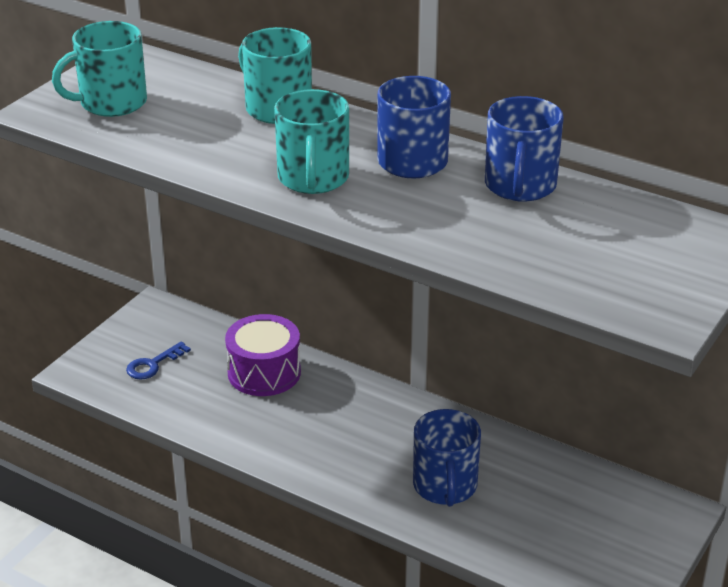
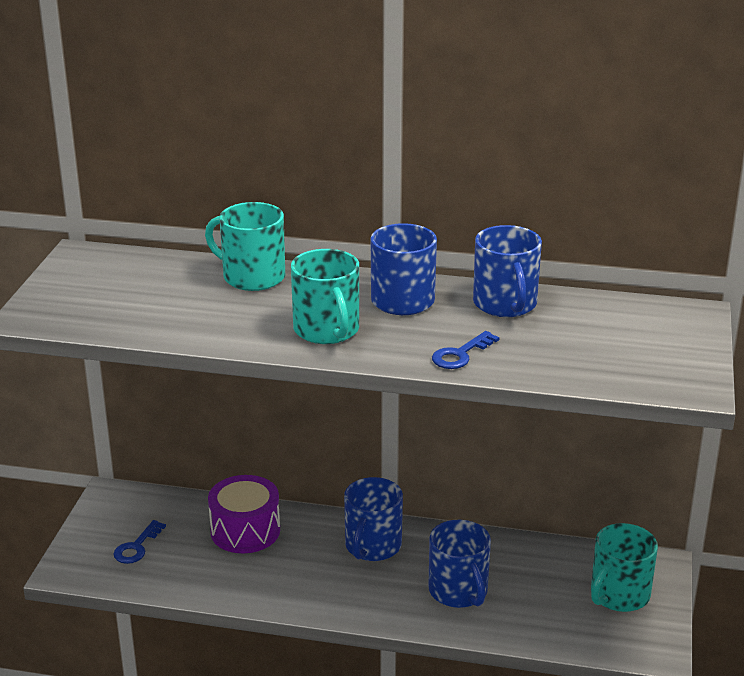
camera: 20 degrees left, 5 degrees down
turquoise mug [52,21,147,117] -> turquoise mug moved to [591,523,658,612]
none -> blue mug [344,477,403,561]
none -> blue key [432,331,499,369]

